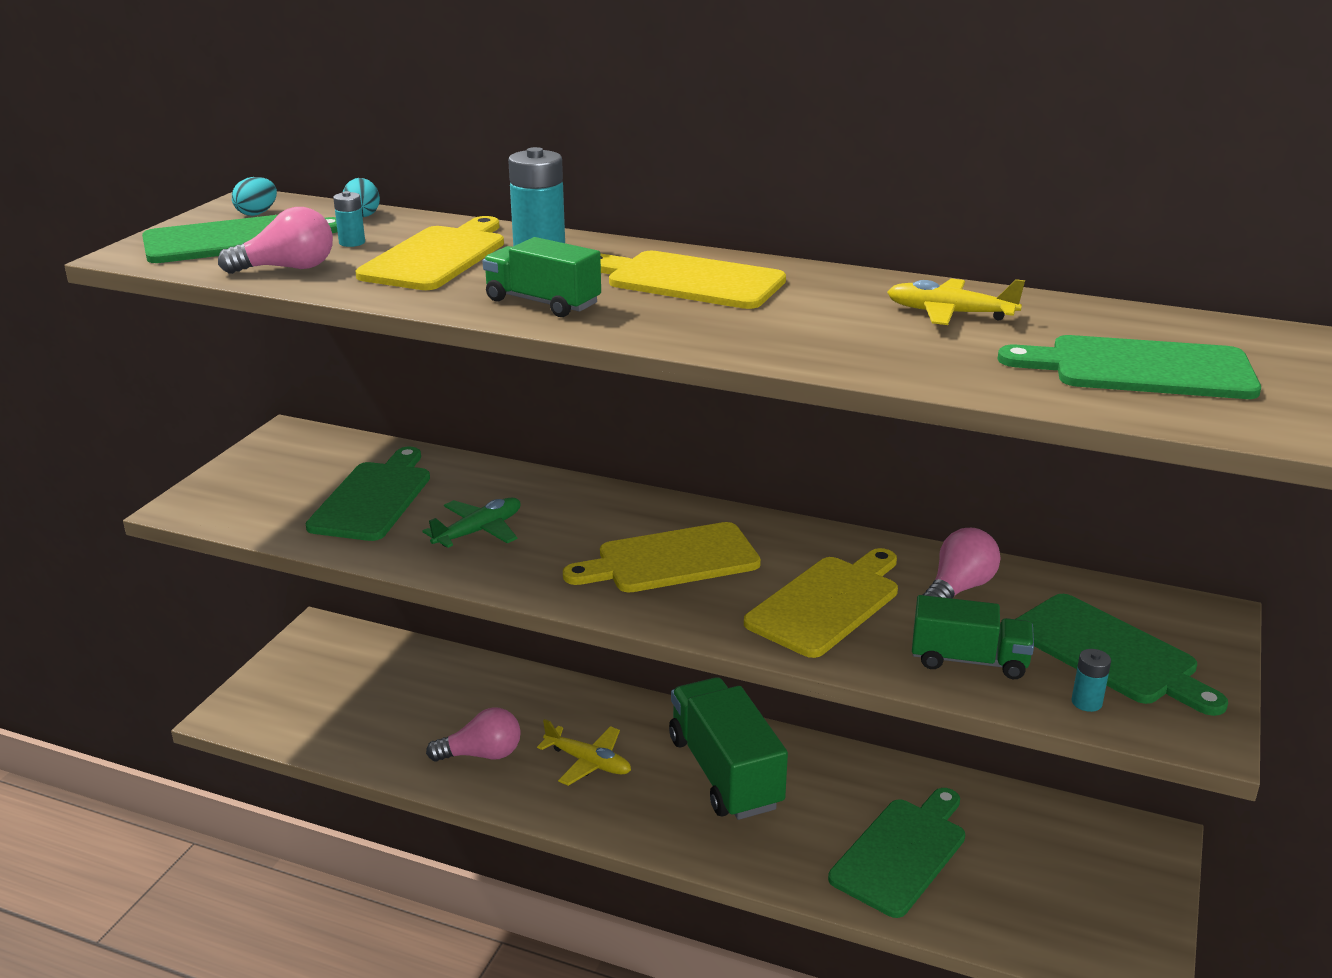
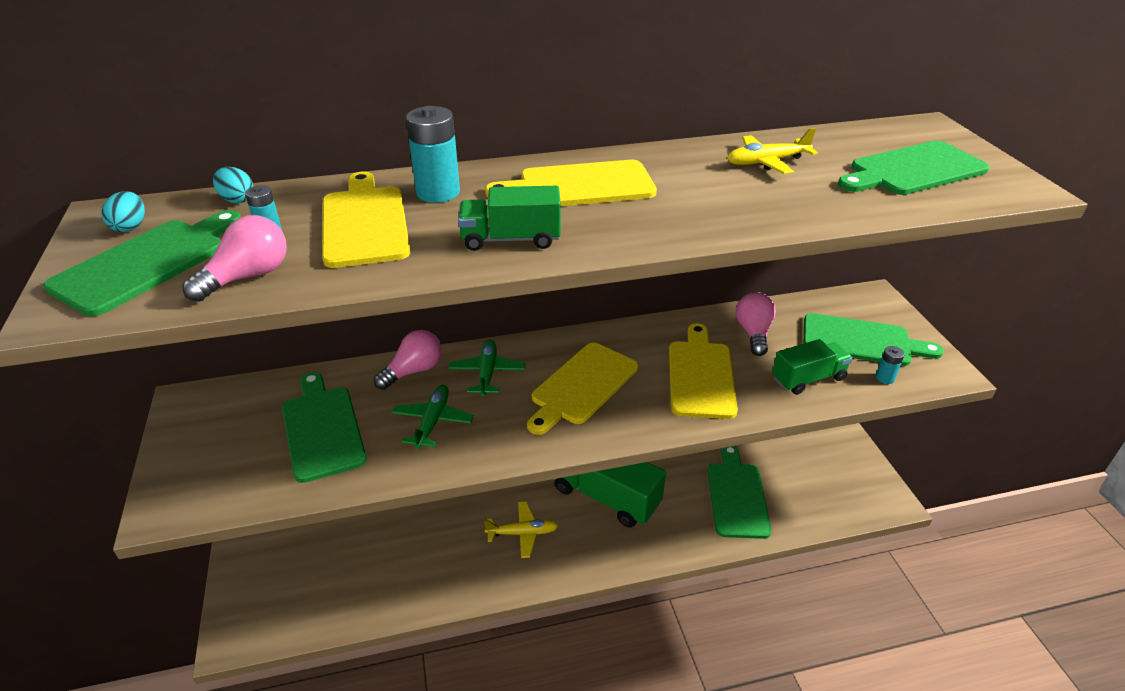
camera: 35 degrees left, 10 degrees up
pink light bulb [426,707,521,762] -> pink light bulb moved to [374,330,442,390]
none -> green plane [448,340,526,396]

